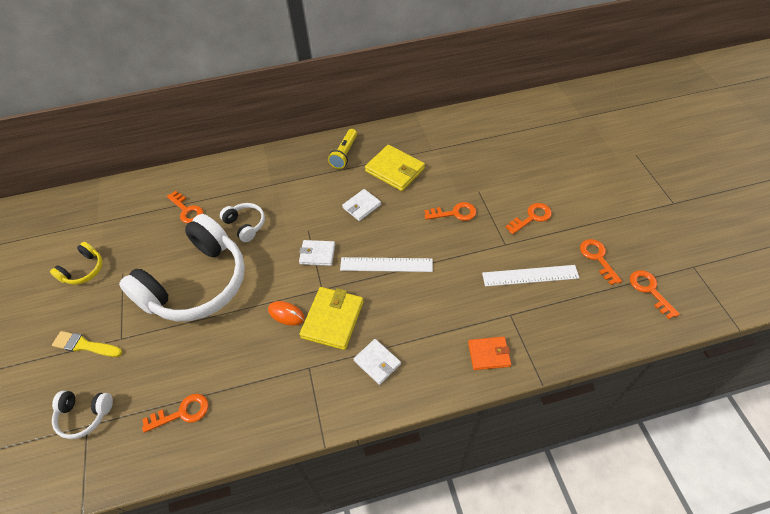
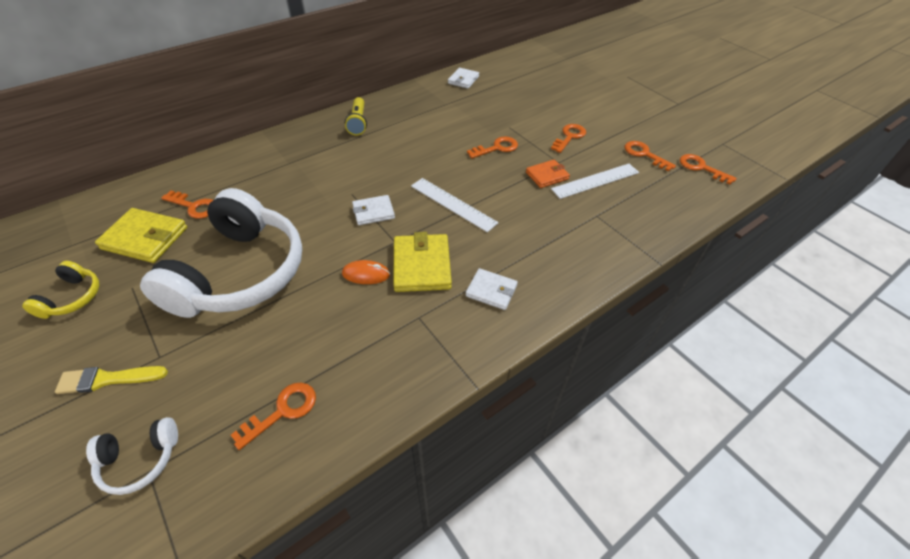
camera: 25 degrees left, 5 degrees down
white headphones [220,203,265,242] -> none
white ruler [340,257,433,272] -> white ruler turned 60 degrees clockwise [411,178,499,232]
white wallet [342,189,381,221] -> white wallet moved to [448,68,479,89]
yellow wallet [365,145,425,191] -> yellow wallet moved to [95,208,187,263]
orange wallet [468,337,511,370] -> orange wallet moved to [526,159,570,188]

